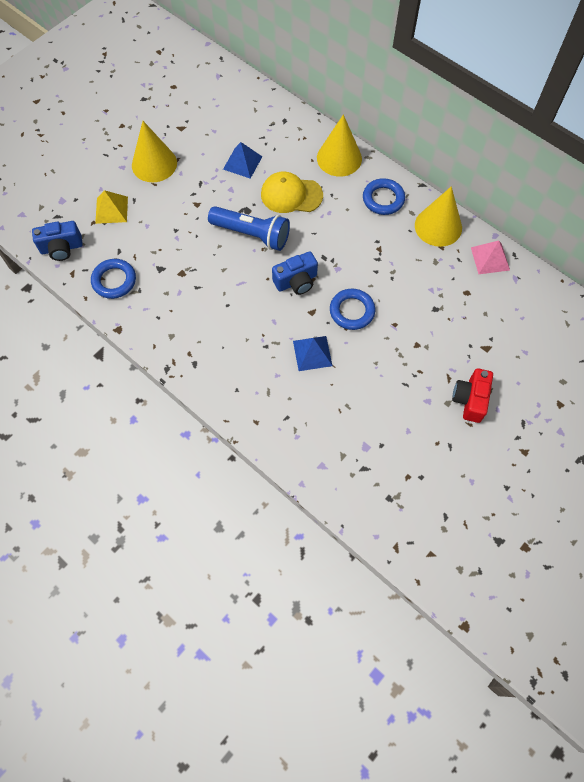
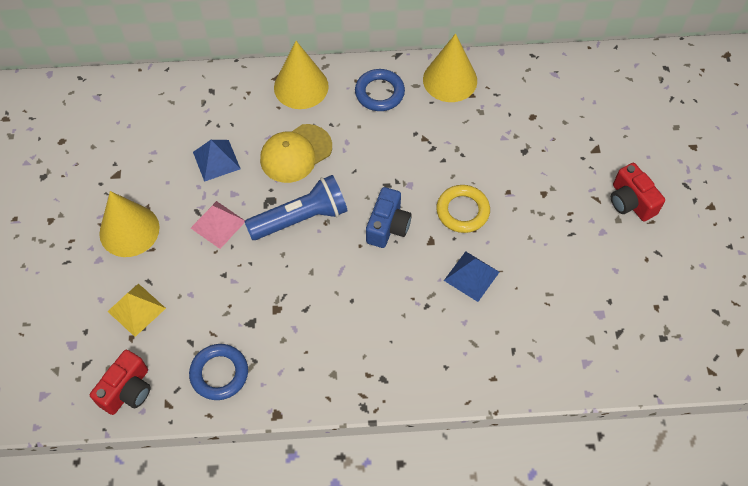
camera: 45 degrees left, 5 degrees down
blue camera [32,221,83,261] -> red camera [90,350,151,415]
blue ring [330,289,375,330] -> yellow ring [436,185,490,233]
pink pyramid [471,241,510,274] -> pink pyramid moved to [191,201,245,249]

